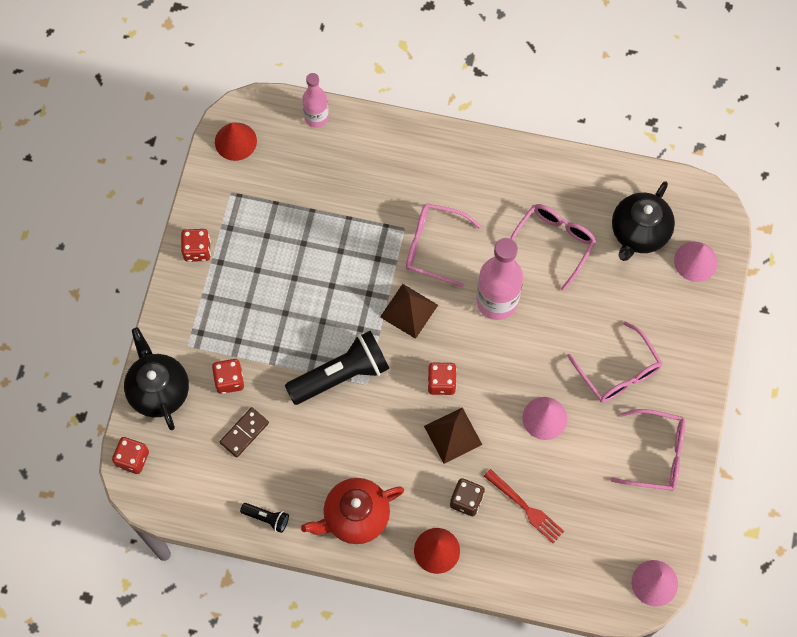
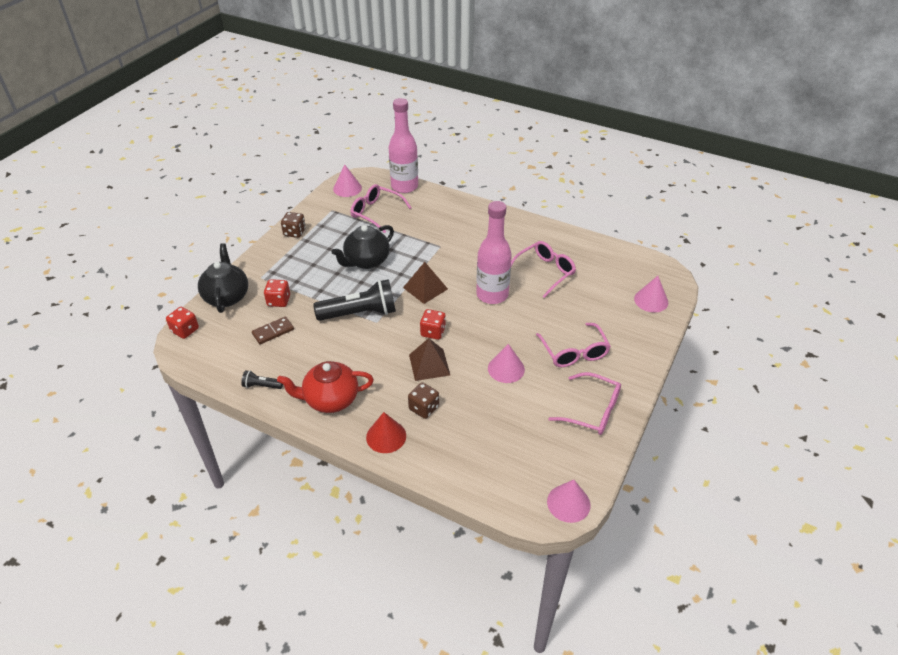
camera: 15 degrees right, 25 degrees down
red dice [181,229,211,262] -> brown dice [281,212,306,238]
red cone [215,123,257,161] -> pink cone [333,165,362,197]
black flashlight [240,503,289,533] -> black flashlight turned 150 degrees clockwise [241,370,283,389]
pink bottle [302,73,329,128] -> pink bottle [388,98,418,193], size x1.65
pink glasses [406,203,481,288] -> pink glasses moved to [351,184,411,233]
red fork [484,469,564,543] -> none
black teapot [612,181,675,261] -> black teapot moved to [332,225,394,269]

